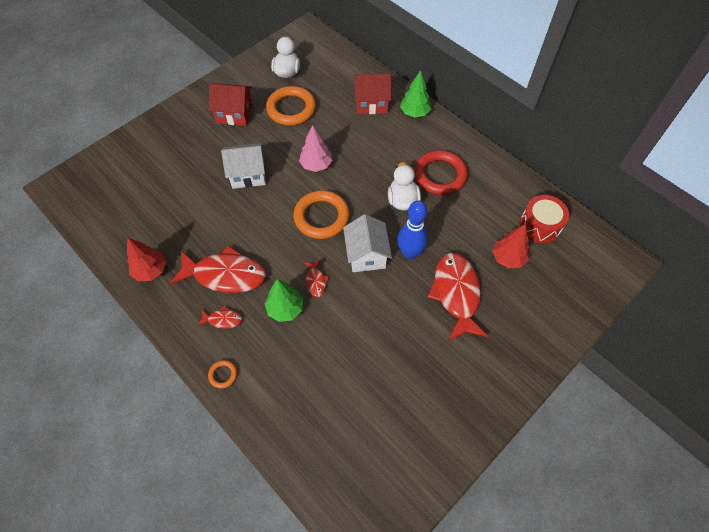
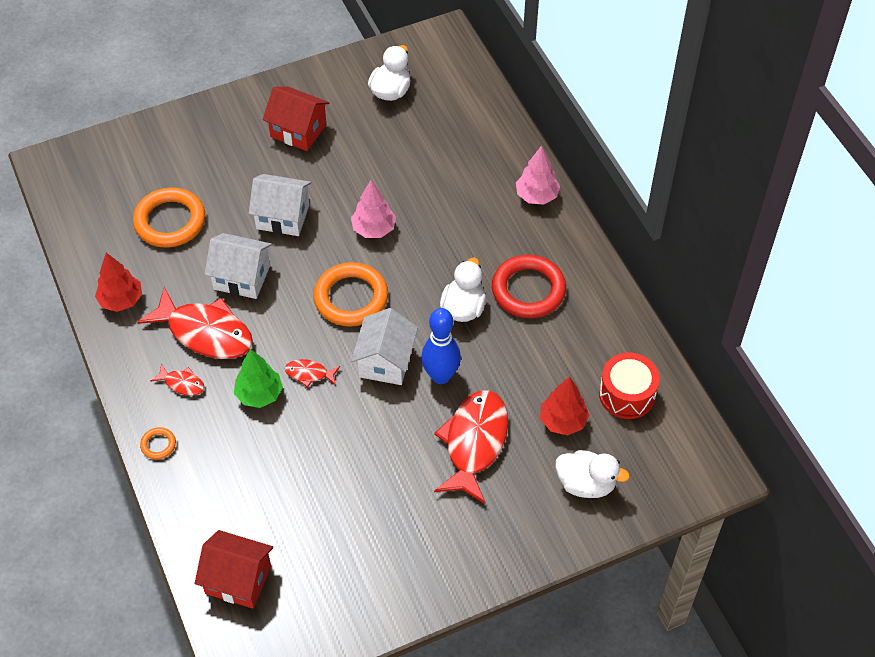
camera: 20 degrees right, 5 degrees down
orange ring [266,86,316,126] -> orange ring moved to [133,187,205,248]
red fish [304,259,329,297] -> red fish turned 90 degrees clockwise [285,359,340,388]
red house [354,74,391,114] -> red house moved to [195,530,273,609]
green tree [400,70,431,118] -> pink tree [516,145,560,205]
none -> white house [205,233,272,299]
none -> white duck [555,450,630,498]

